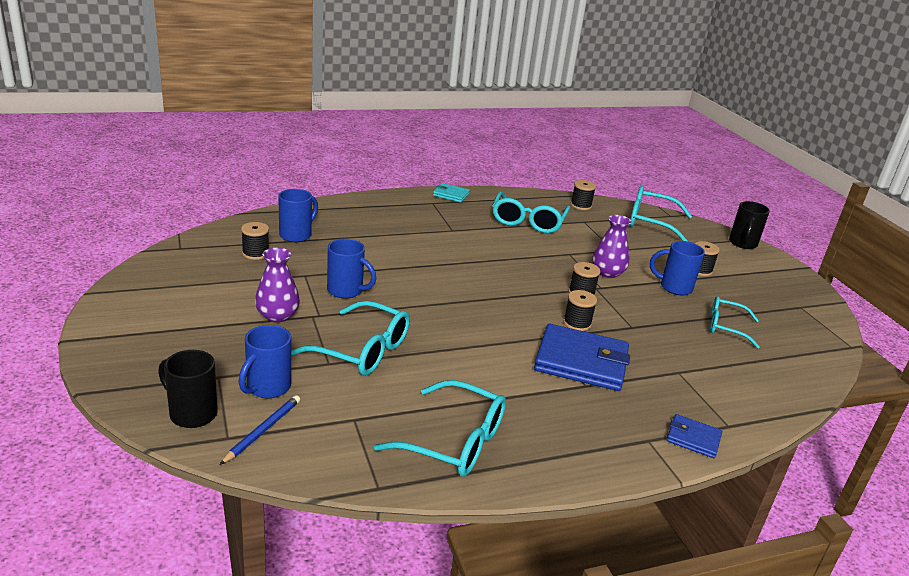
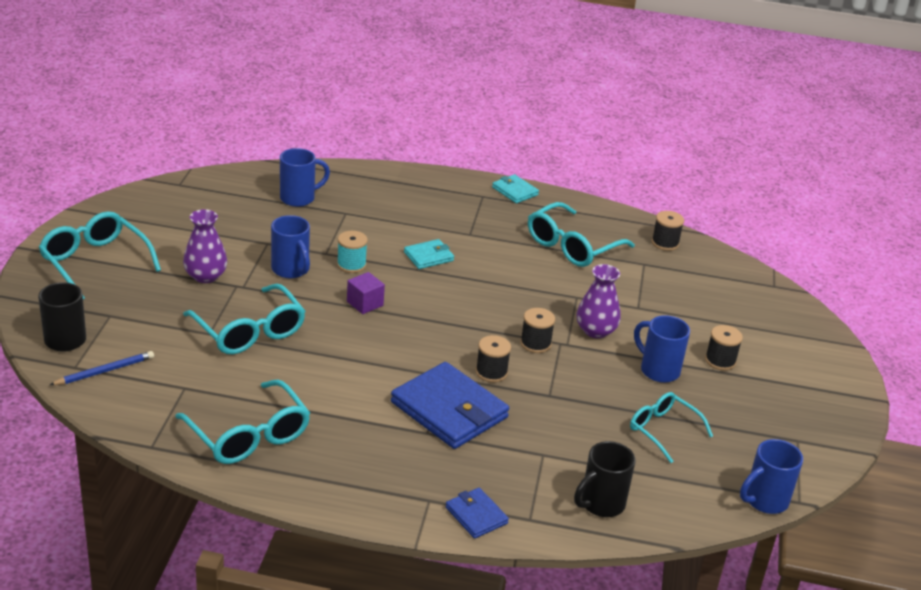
camera: 30 degrees right, 5 degrees up
blue mug [239,325,291,398] -> blue mug moved to [740,439,803,514]
black spool [241,222,269,260] -> none
turquoise glasses [629,186,692,241] -> turquoise glasses moved to [39,211,161,300]
black mug [729,201,770,249] -> black mug moved to [574,441,635,517]
none -> turquoise spool [337,231,368,273]
none -> purple cube [347,272,385,314]
none -> turquoise wallet [404,239,454,269]

